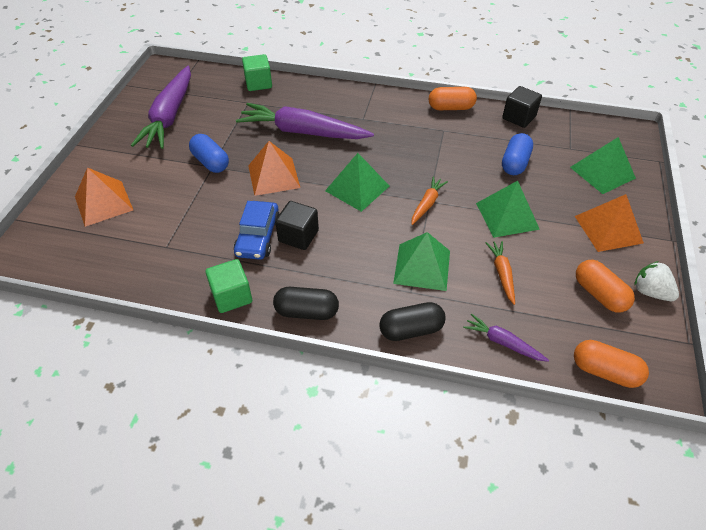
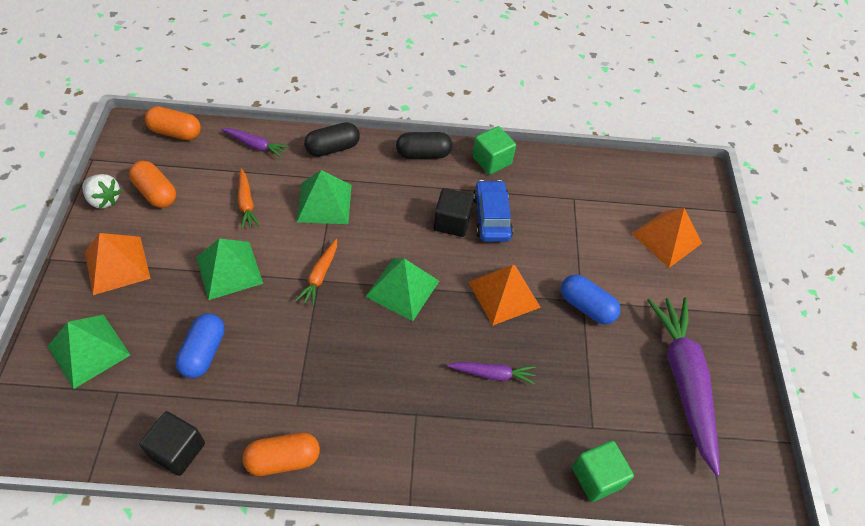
camera: 165 degrees right, 5 degrees up
purple carrot [236,103,374,139] -> purple carrot [447,362,536,385], size x0.47

